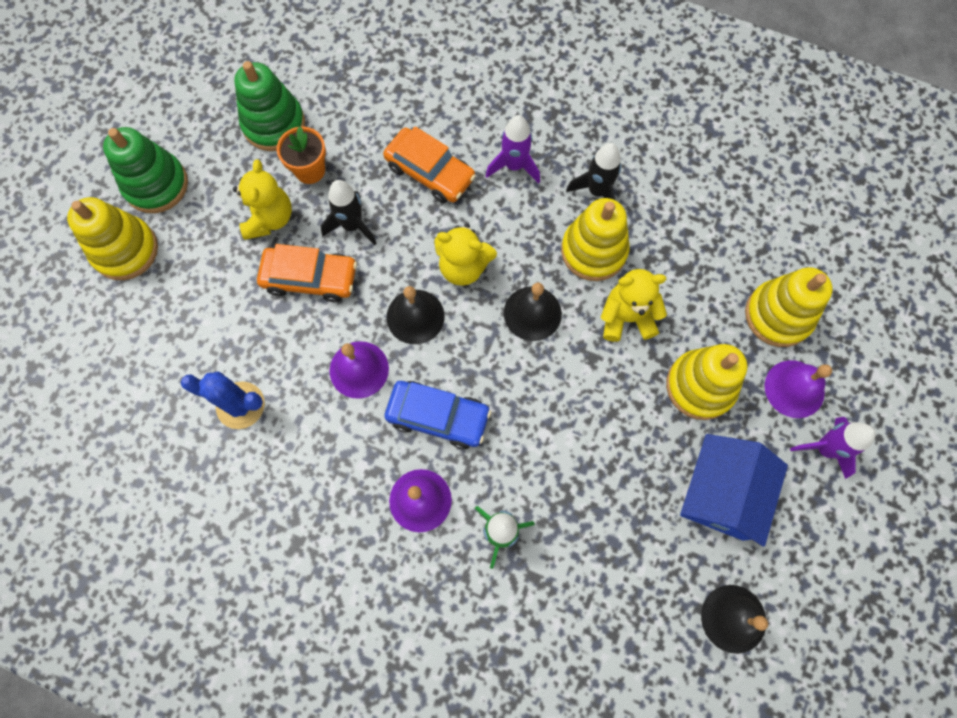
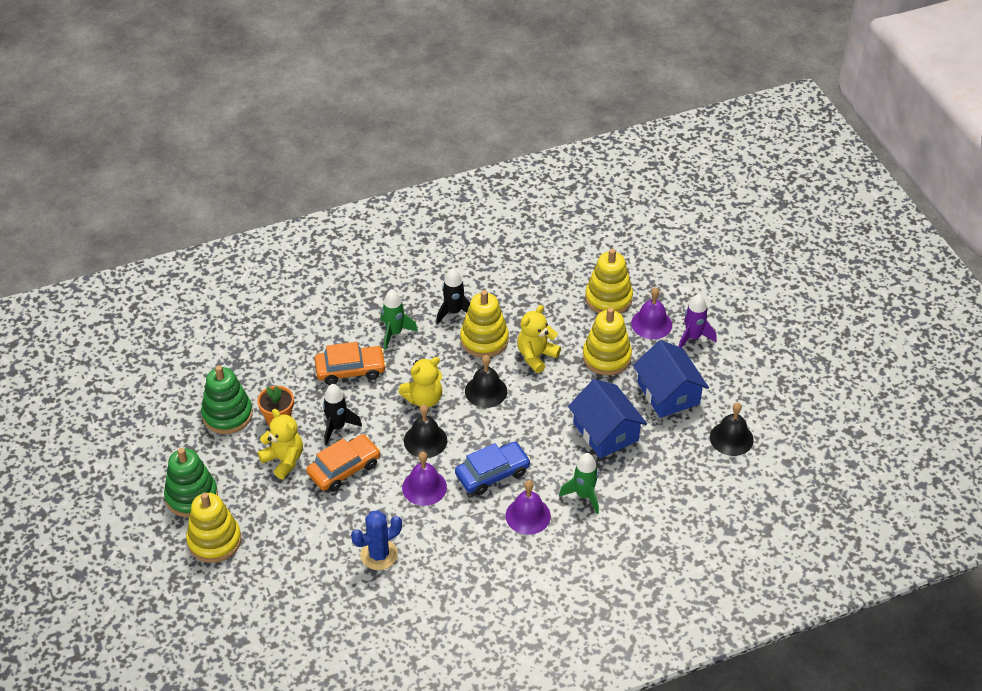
camera: 45 degrees left, 25 degrees down
purple rocket [486,115,540,184] -> green rocket [380,289,418,350]
none -> blue house [568,379,647,458]

